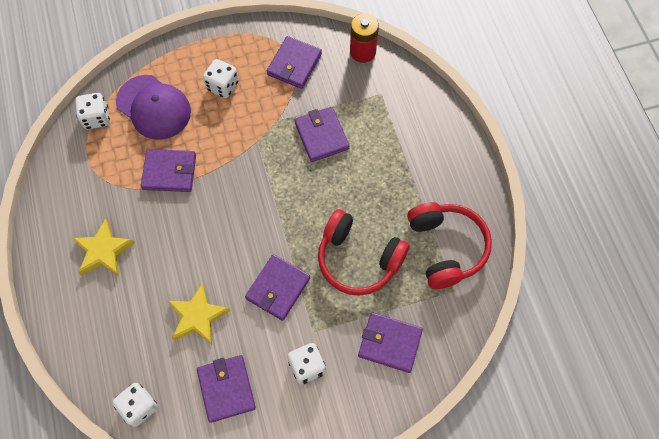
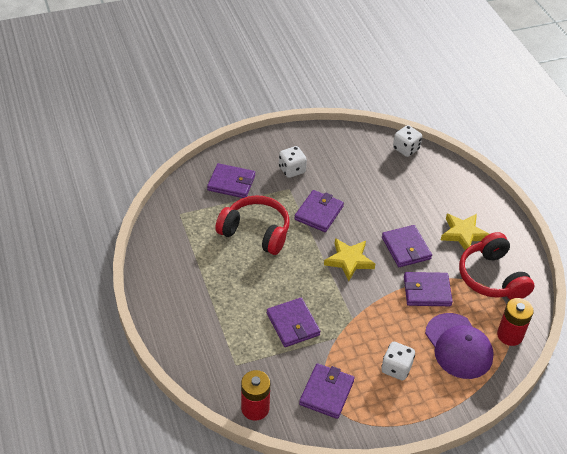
camera: 175 degrees right, 20 degrees down
white dice [75,93,110,129] -> red battery [497,298,534,346]
purple cap [116,75,191,140] -> purple cap turned 150 degrees counterclockwise [425,313,494,379]
yellow star [168,283,230,345] -> yellow star moved to [324,238,375,281]
purple wallet [197,355,256,423] -> purple wallet moved to [382,225,432,267]
red headphones [407,202,492,289] -> red headphones moved to [459,232,534,300]

